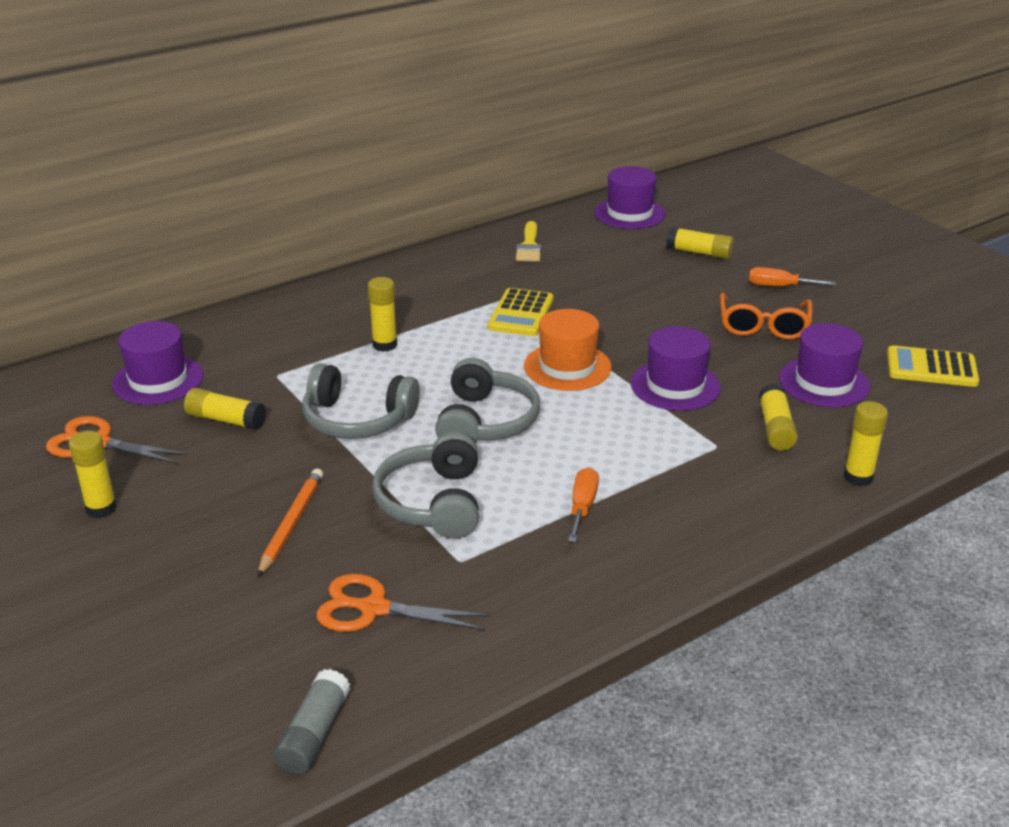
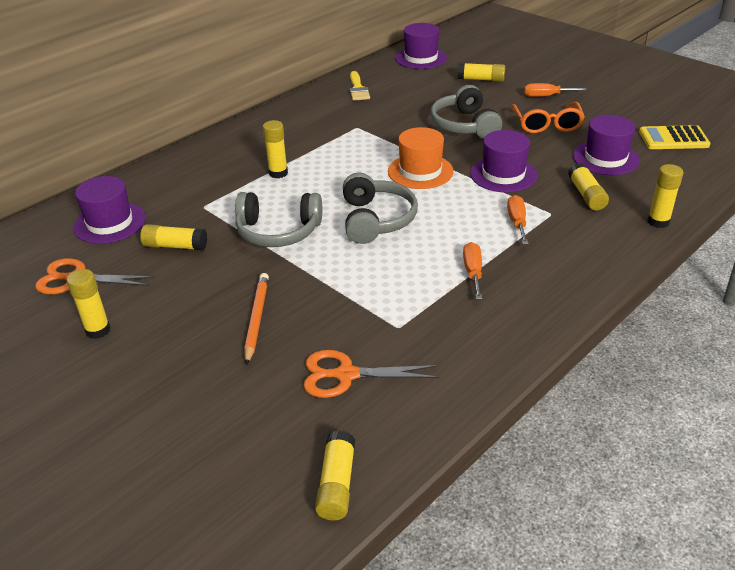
camera: 10 degrees left, 5 degrees up
grey glue stick [273,669,350,774] -> yellow glue stick [315,430,355,521]
grey headphones [372,432,479,539] -> grey headphones moved to [430,85,502,139]
yellow calculator [488,288,553,336] -> none
none -> orange screwdriver [507,195,528,244]

